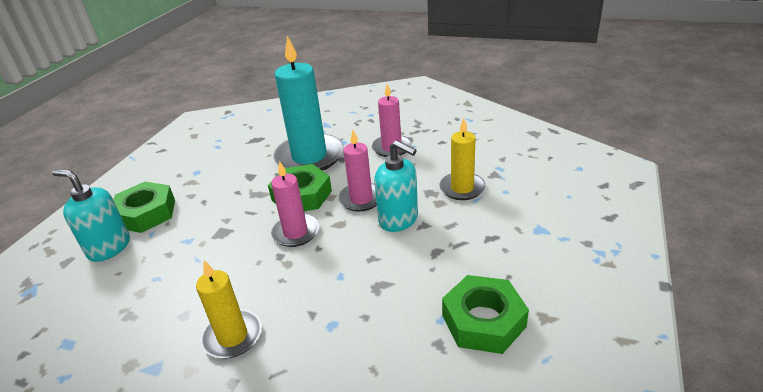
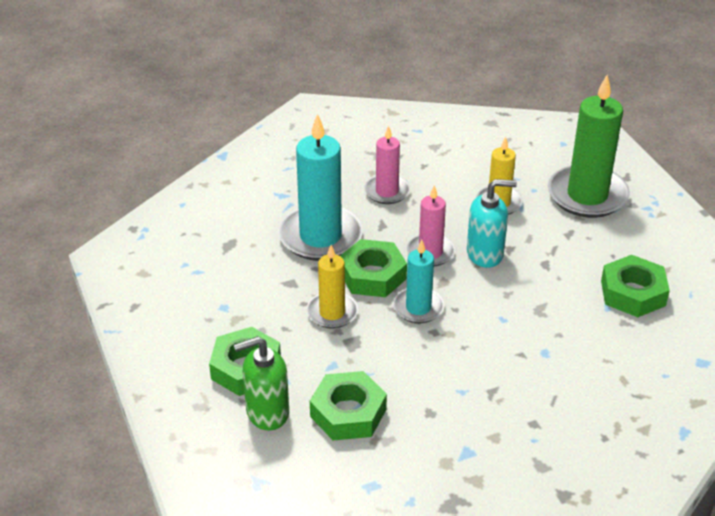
camera: 45 degrees left, 5 degrees up
turquoise soap dispenser [52,169,130,262] -> green soap dispenser [234,336,289,431]
yellow candle [196,260,262,358] -> yellow candle moved to [306,245,358,329]
pink candle [270,161,319,247] -> turquoise candle [393,240,444,323]
none -> green nut [310,371,387,440]
none -> green candle [548,75,630,218]

